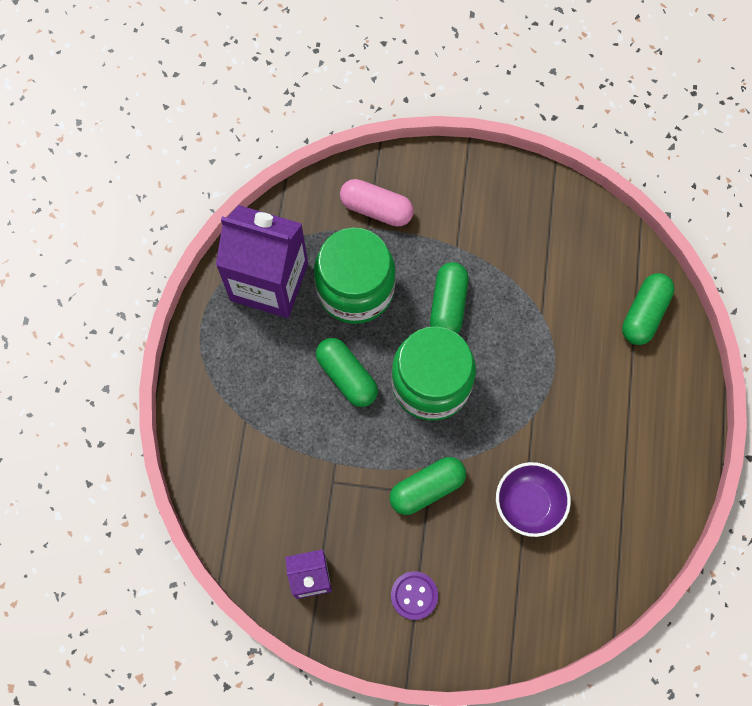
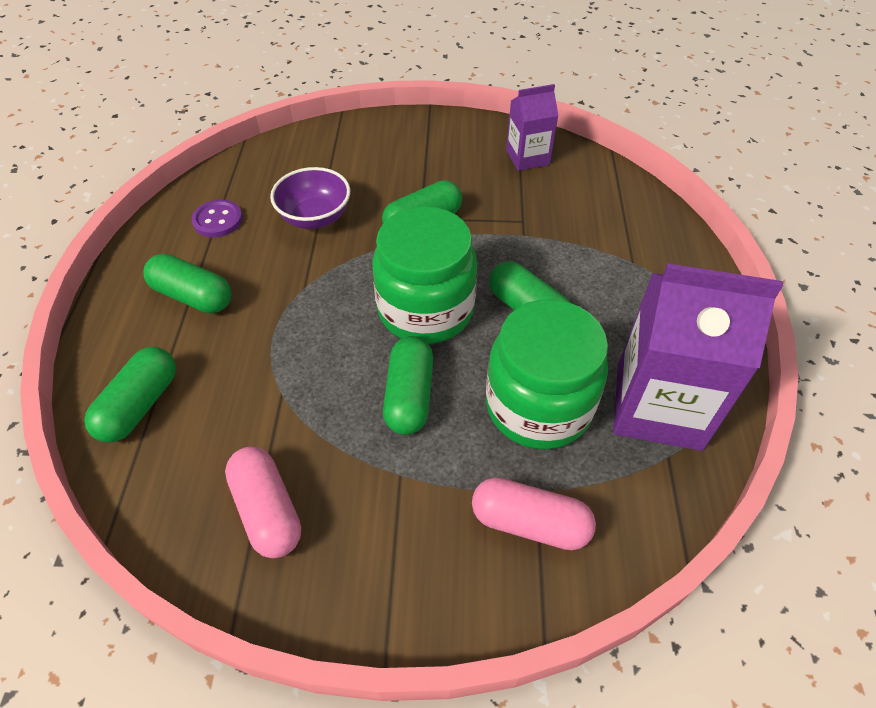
camera: 175 degrees right, 20 degrees down
purple button [391,571,438,620] -> purple button moved to [192,200,243,237]
none -> green capsule [144,254,231,313]
none -> pink capsule [225,447,301,558]

